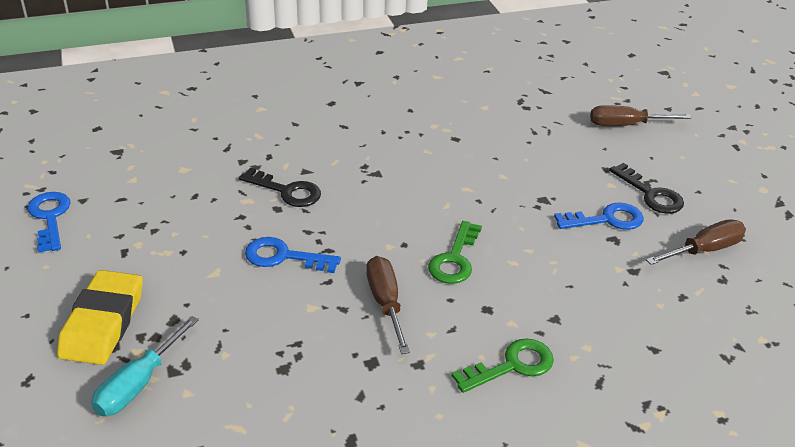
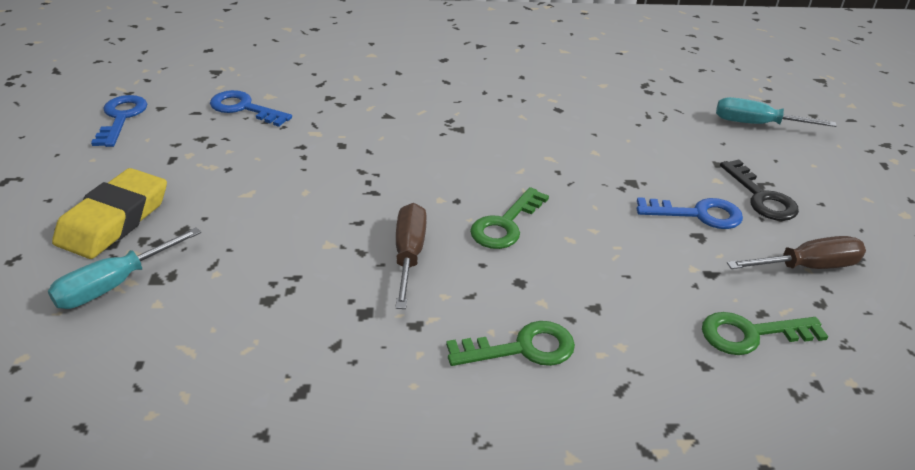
camera: 15 degrees right, 0 degrees up
black key [239,167,321,207] -> none
blue key [245,237,341,273] -> blue key moved to [210,90,292,127]
brown screwdriver [590,105,692,126] -> turquoise screwdriver [716,97,837,127]
none -> green key [702,312,828,355]

